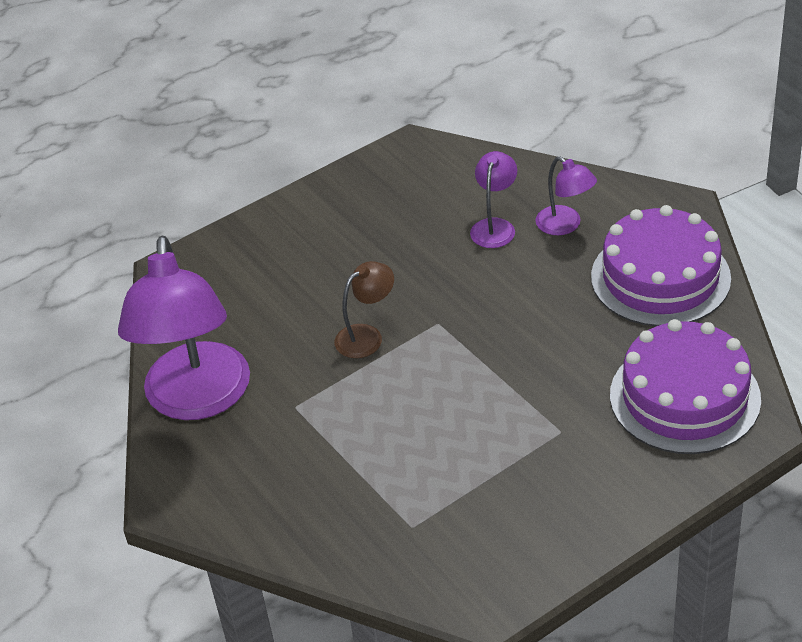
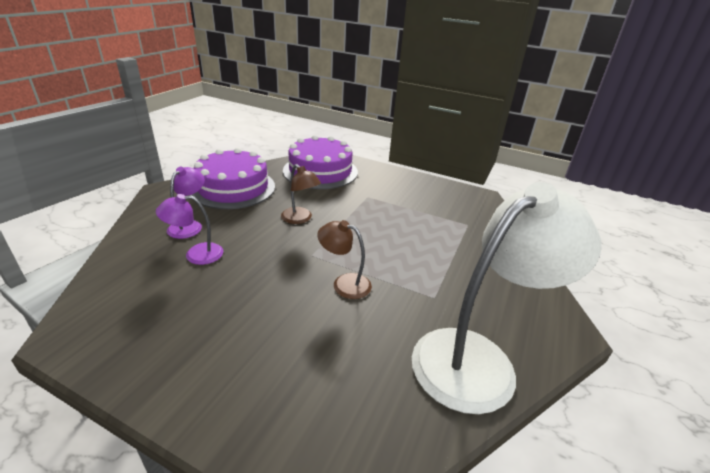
camera: 125 degrees left, 10 degrees down
purple lamp [118,236,250,420] -> white lamp [412,182,601,414]
none -> brown lamp [281,164,321,224]

